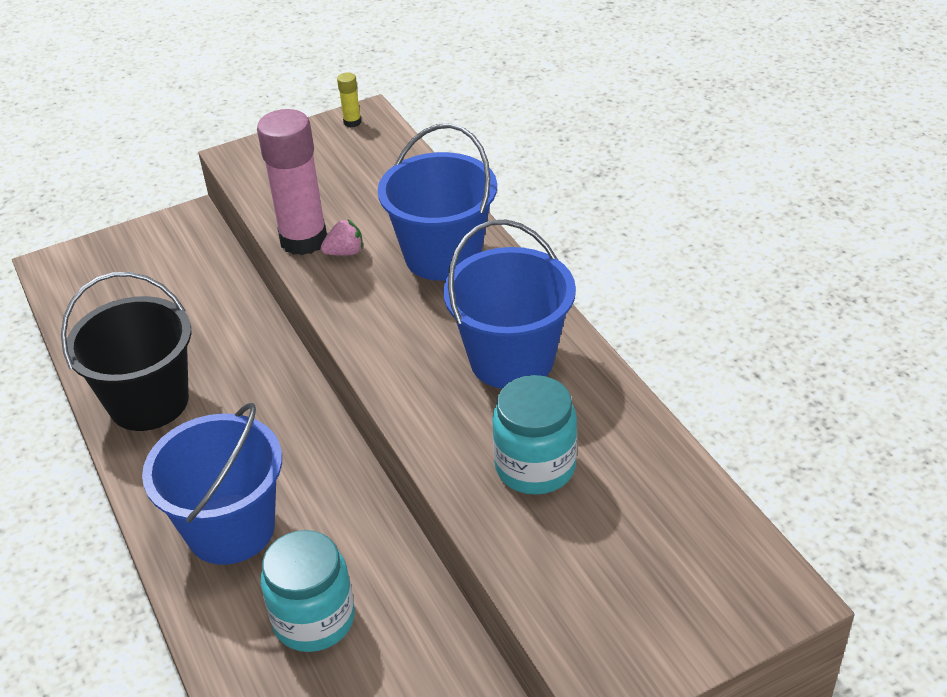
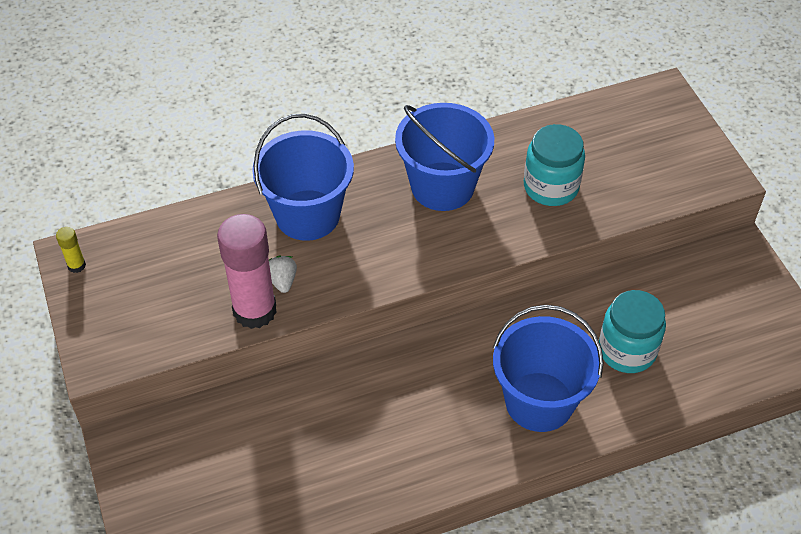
camera: 85 degrees left, 10 degrees up
black bucket [61,272,191,431] -> none
pink strawberry [321,219,363,256] -> white strawberry [269,256,297,293]

